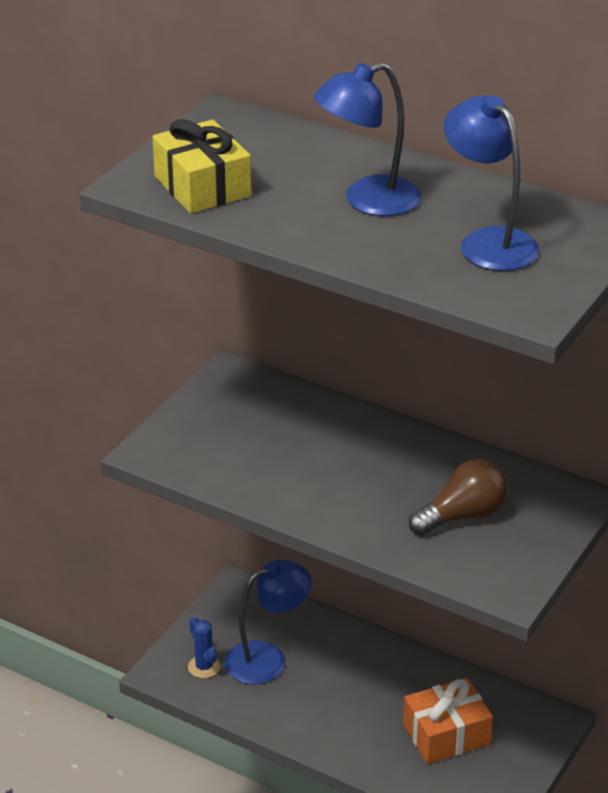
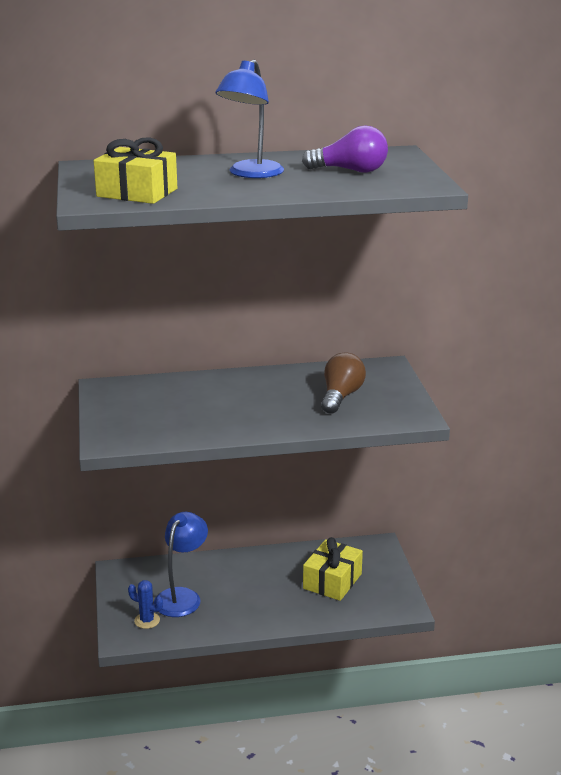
camera: 40 degrees left, 10 degrees down
orange gift [403,678,493,764] -> yellow gift [303,537,363,601]
blue lamp [444,95,539,271] -> purple light bulb [302,125,388,173]

